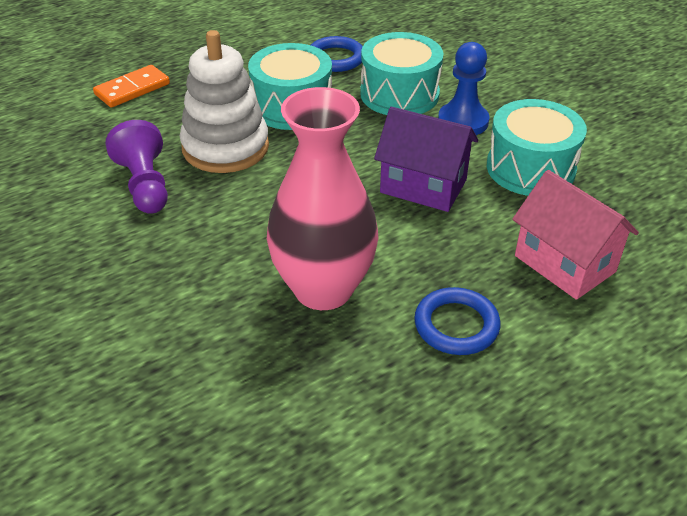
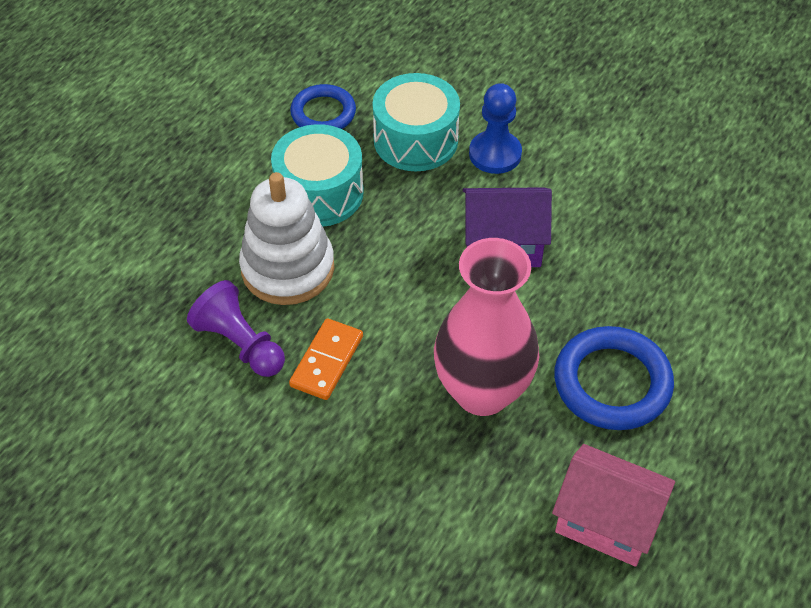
camera: 25 degrees left, 10 degrees up
orange domino [93,65,170,108] -> orange domino moved to [289,318,363,400]
blue ring [414,287,500,355] -> blue ring [554,326,674,430], size x1.52
turquoise drum [487,99,587,196] -> none
pink house [512,170,639,300] -> pink house moved to [552,444,675,566]

